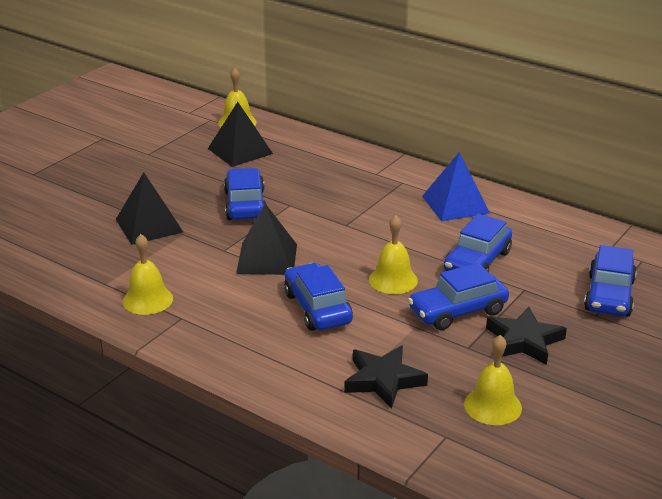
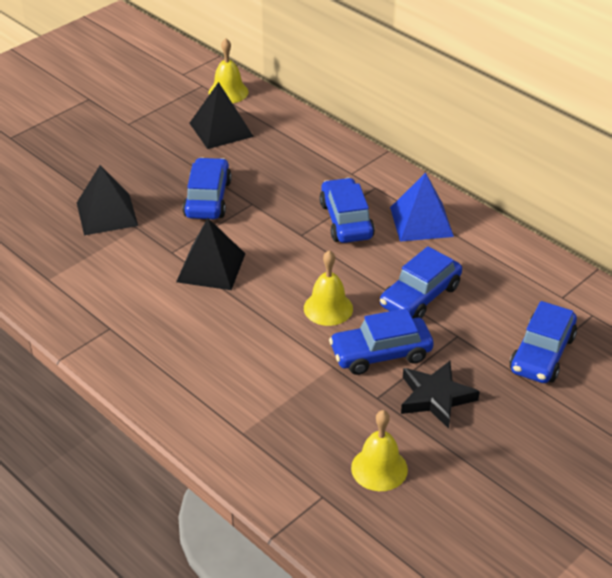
camera: 10 degrees right, 10 degrees up
yellow bell [122,234,173,315] -> none
blue car [284,263,353,331] -> blue car moved to [319,178,375,243]
black star [344,346,428,409] -> none

